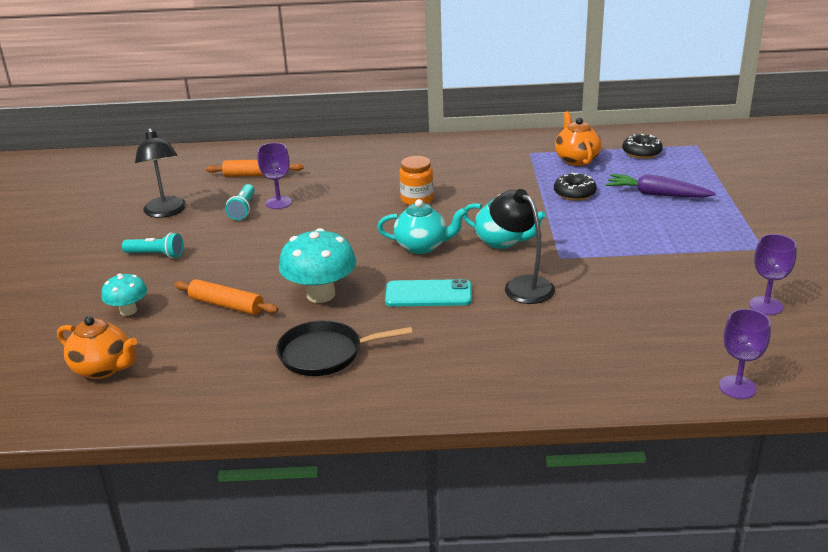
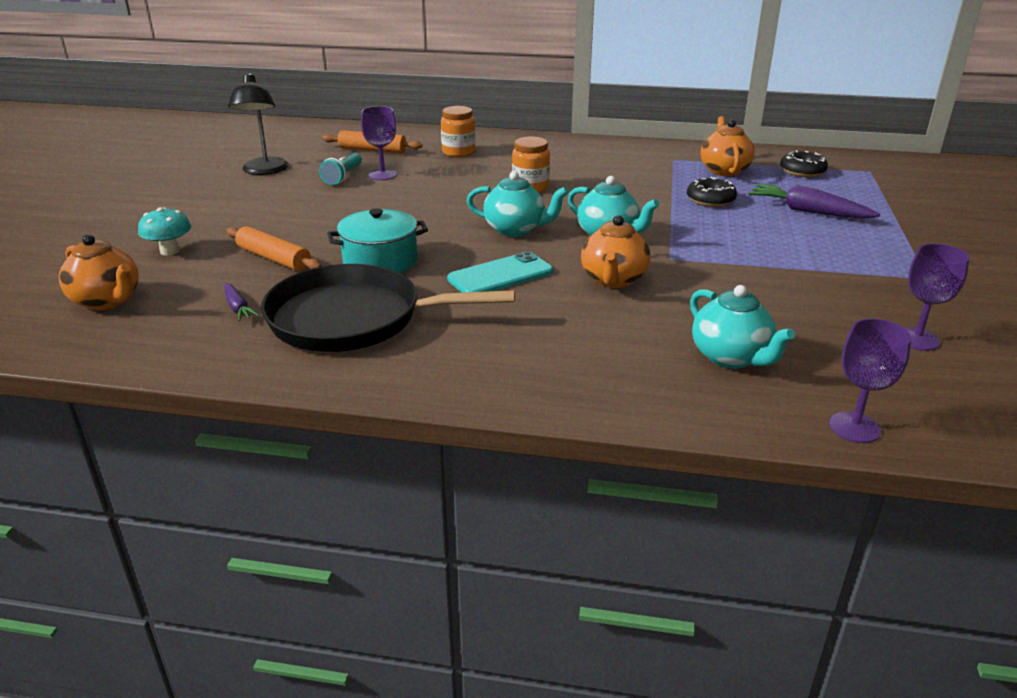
camera: 10 degrees right, 0 degrees up
turquoise flashlight [122,233,184,258] -> none
black pan [276,320,413,376] -> black pan [261,264,515,352], size x1.53
turquoise mushroom [279,228,356,303] -> turquoise pot [327,209,428,273]
turquoise phone [385,279,472,307] -> turquoise phone turned 45 degrees counterclockwise [447,251,553,293]
black lamp [490,189,555,304] -> orange teapot [581,215,651,288]
none -> purple carrot [225,283,259,321]
none -> orange jar [441,106,475,157]
none -> turquoise teapot [690,285,795,369]

